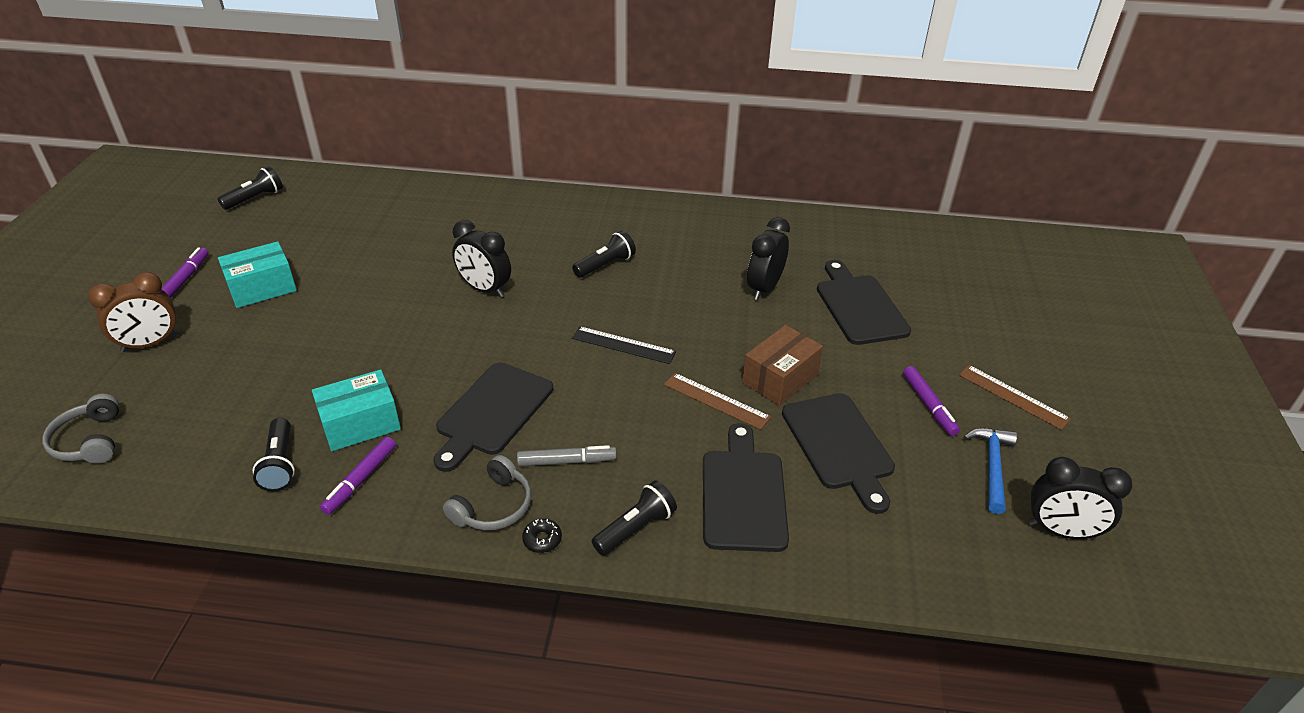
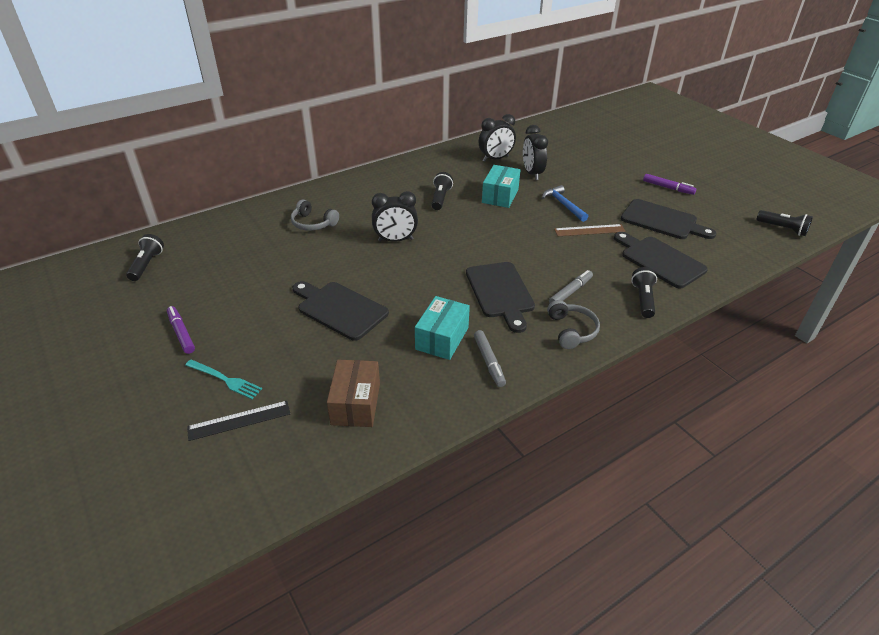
camera: 40 degrees left, 0 degrees up
grey headphones [42,394,119,464] -> grey headphones moved to [291,199,339,231]
brown clock [88,272,178,352] -> turquoise fork [185,360,262,399]
turquoise box [218,241,297,308] -> turquoise box moved to [482,165,520,208]
black flashlight [253,418,295,491] -> black flashlight moved to [756,210,813,236]
purple marker [320,437,396,515] -> grey marker [474,330,506,387]
black donut [522,519,562,553] -> none
black ruler [572,326,676,364] -> black ruler moved to [187,401,290,441]
brown box [742,325,823,406] -> brown box moved to [327,360,380,427]
black cutting board [817,260,911,345] -> black cutting board moved to [292,281,389,341]
brown ruler [959,365,1071,430] -> none
blue hammer [964,428,1017,514] -> blue hammer moved to [542,185,588,222]
black clock [1029,457,1132,539] -> black clock moved to [479,114,516,162]

